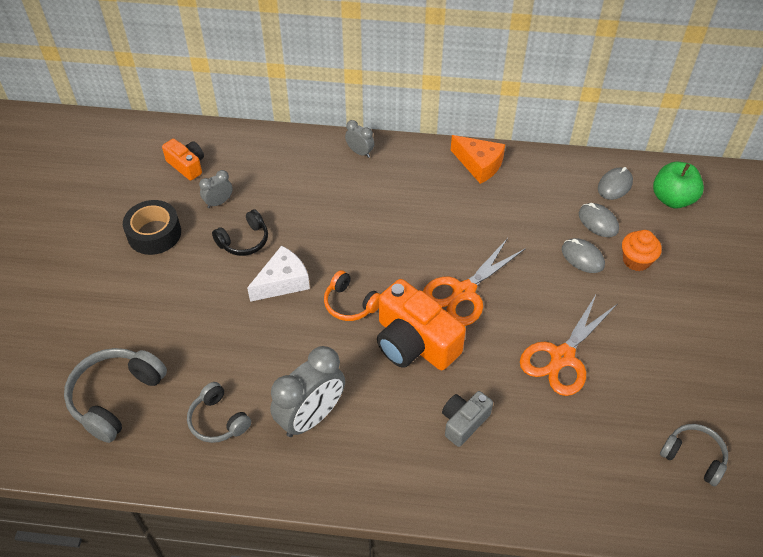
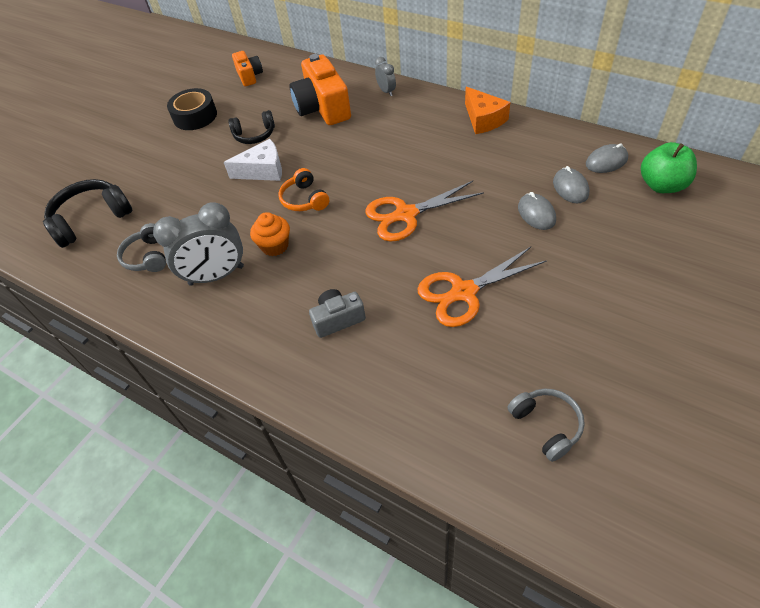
camera: 30 degrees right, 0 degrees up
grey headphones [64,348,167,443] -> black headphones [43,179,133,248]
grey clock [199,170,233,208] -> none
orange camera [377,279,466,370] -> orange camera moved to [290,54,351,125]
orange cupcake [622,230,662,271] -> orange cupcake moved to [250,212,290,256]

